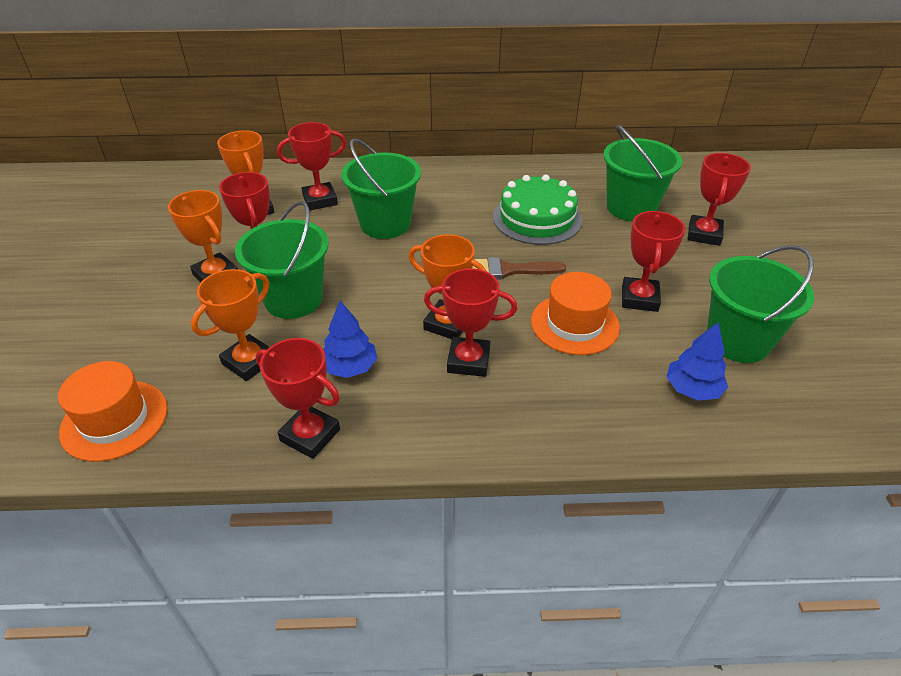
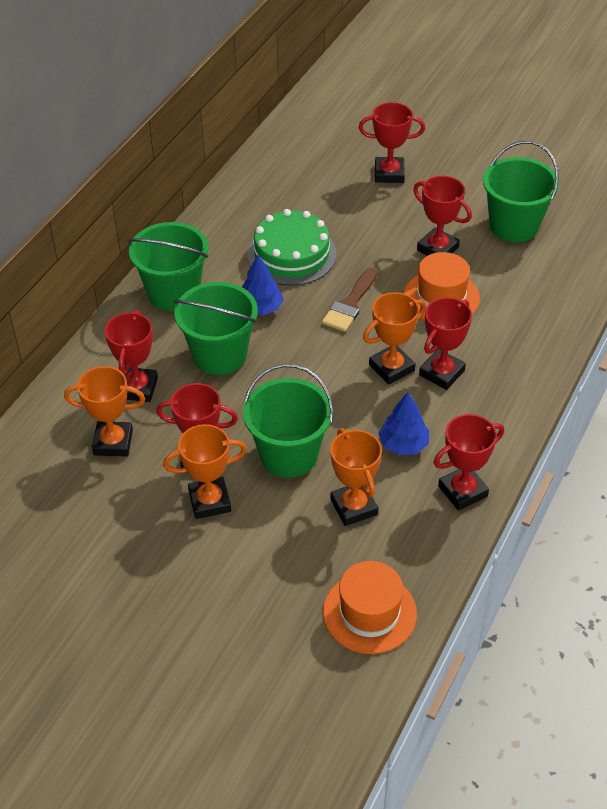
camera: 60 degrees left, 5 degrees up
green bucket [603,125,682,222] -> green bucket moved to [128,222,208,311]
blue tree [666,322,728,401] -> blue tree moved to [242,255,284,315]
red trophy [688,153,751,246] -> red trophy turned 45 degrees counterclockwise [359,102,425,183]

